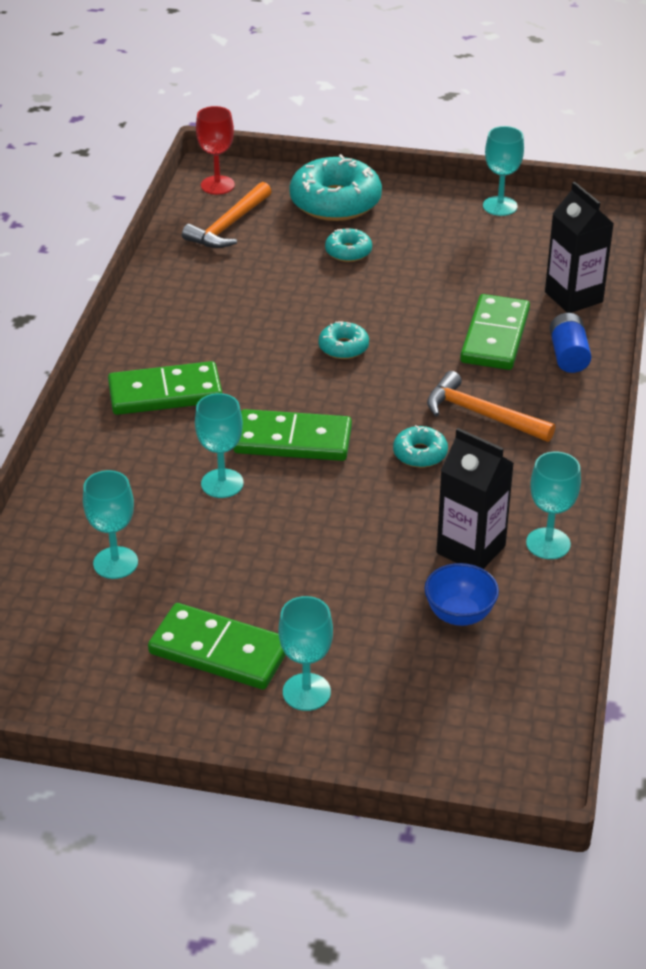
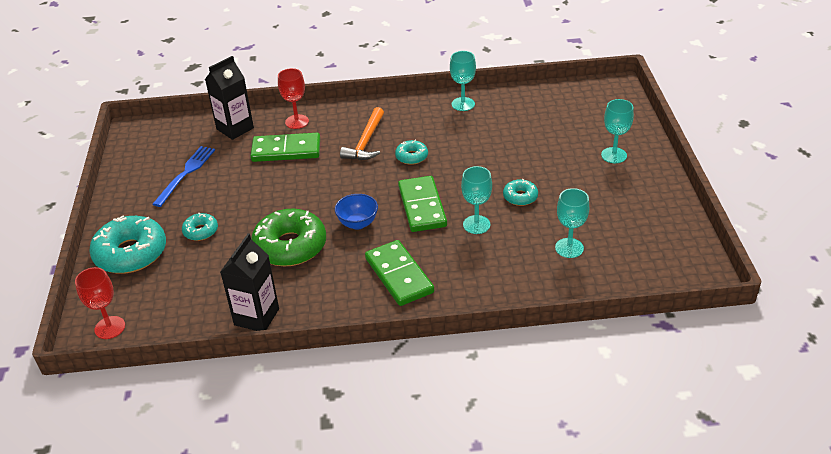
camera: 105 degrees left, 0 degrees up
green domino [148,603,286,690] -> none
orange hammer [182,182,272,248] -> none
turquoise donut [319,321,369,359] -> turquoise donut moved to [503,179,538,206]
blue bowl [424,563,499,626] -> blue bowl moved to [335,194,378,230]
black carton [437,428,514,569] -> black carton moved to [220,233,279,331]
turquoise goblet [483,126,524,216] -> none
blue battery [550,313,591,373] -> red goblet [278,68,309,129]
none -> blue fork [152,146,215,207]
none -> green donut [251,208,326,266]

